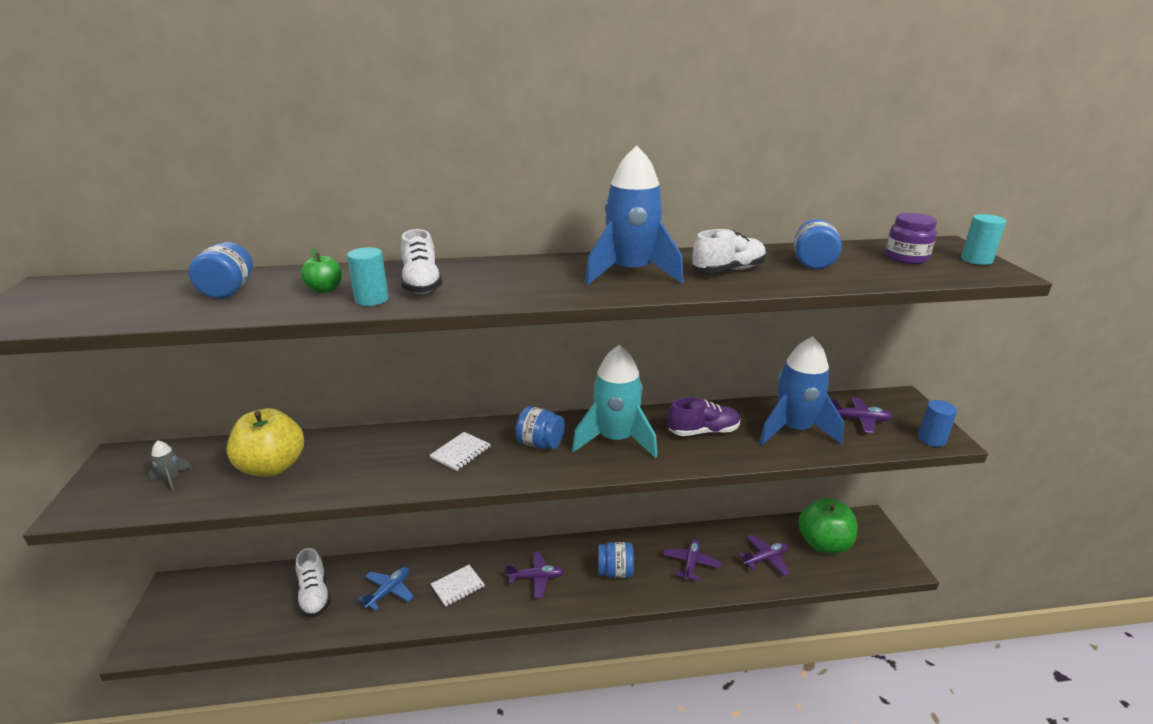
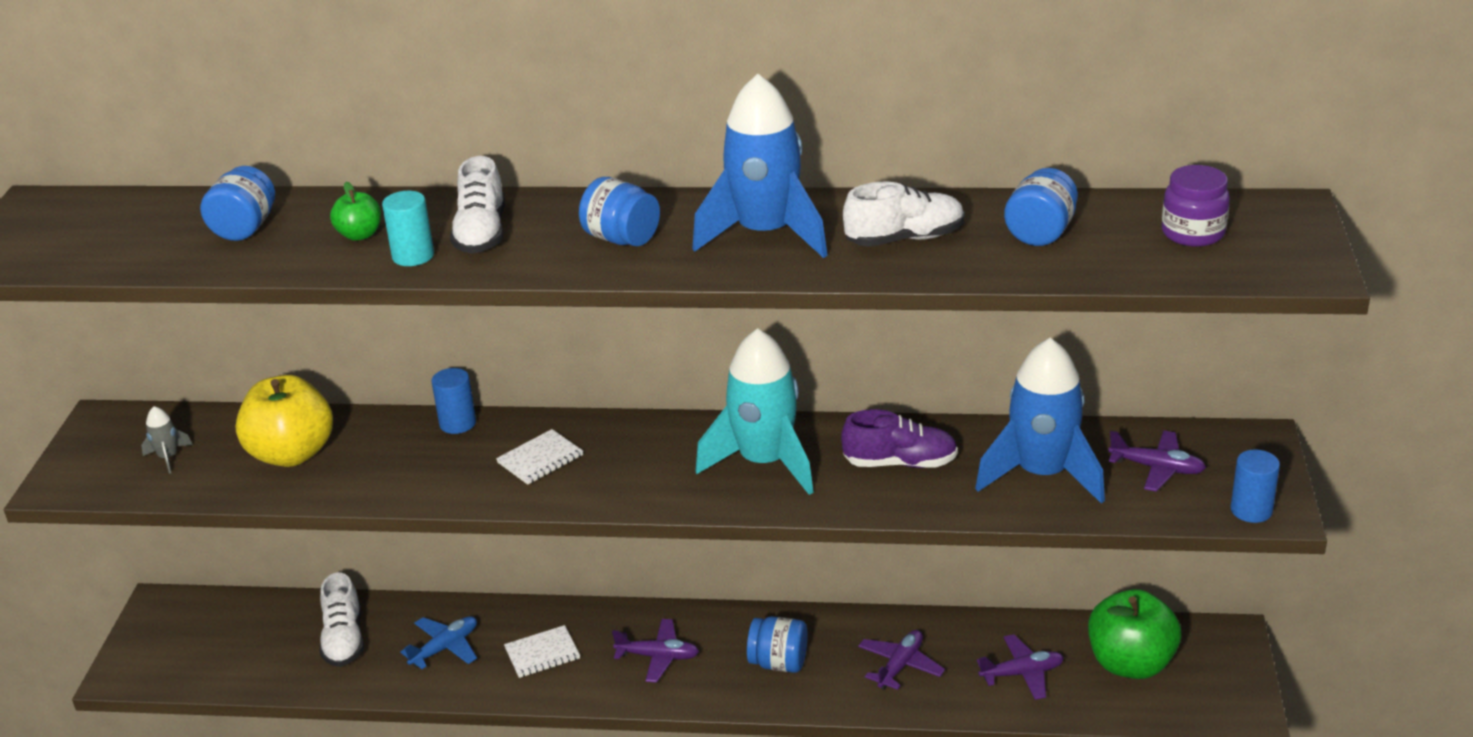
camera: 15 degrees right, 5 degrees up
blue jar [515,406,565,449] -> blue jar moved to [579,177,660,246]
turquoise cylinder [961,214,1006,265] -> none
none -> blue cylinder [432,368,476,434]

